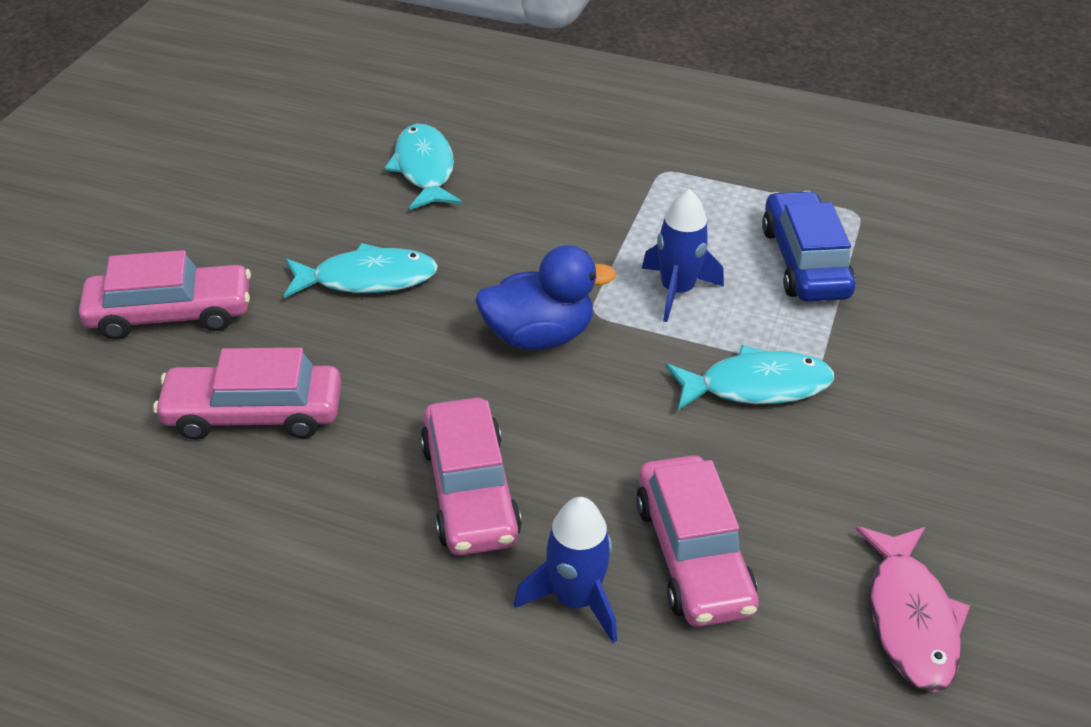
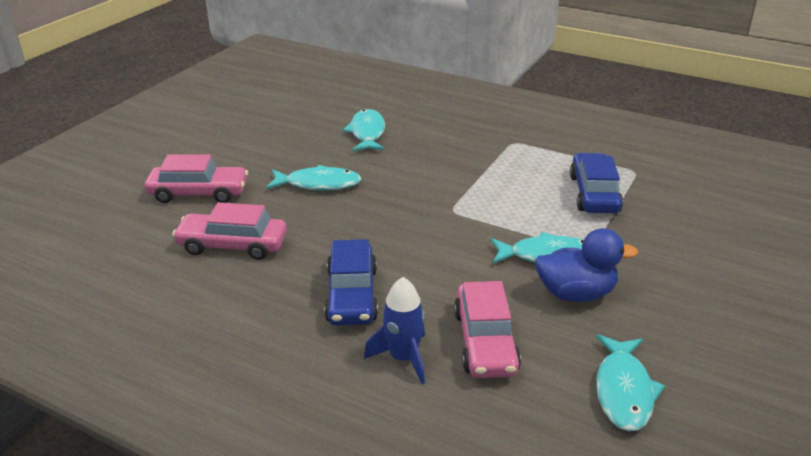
camera: 10 degrees right, 10 degrees down
pink car [420,398,522,555] -> blue car [324,239,378,326]
blue duck [475,245,616,350] -> blue duck moved to [535,228,638,302]
blue rocket [642,189,724,322] -> none
pink fish [856,526,970,692] -> turquoise fish [596,334,665,431]

